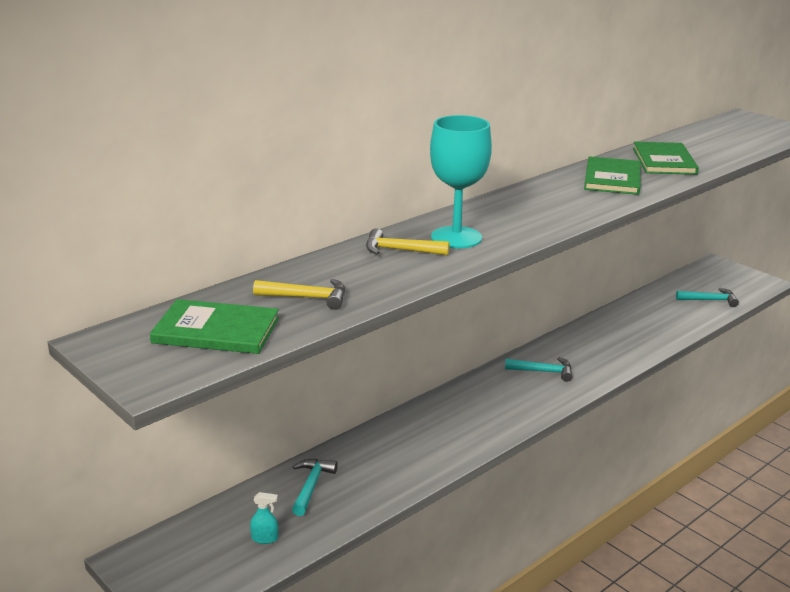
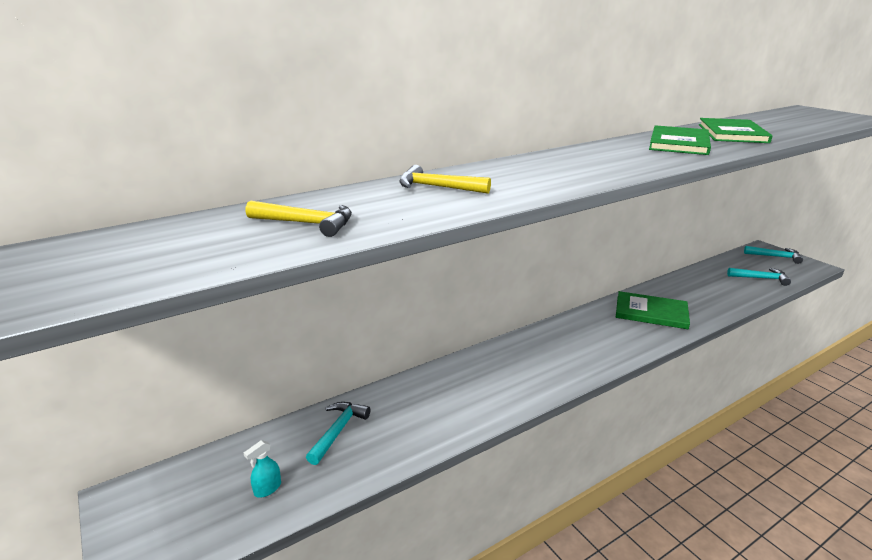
camera: 10 degrees right, 0 degrees up
green book [150,299,279,354] -> green book moved to [616,291,690,329]
turquoise spray bottle [250,492,278,544] -> turquoise spray bottle turned 120 degrees clockwise [244,440,281,498]
turquoise goblet [430,115,492,249] -> none
turquoise hammer [505,357,572,382] -> turquoise hammer moved to [744,246,803,264]

